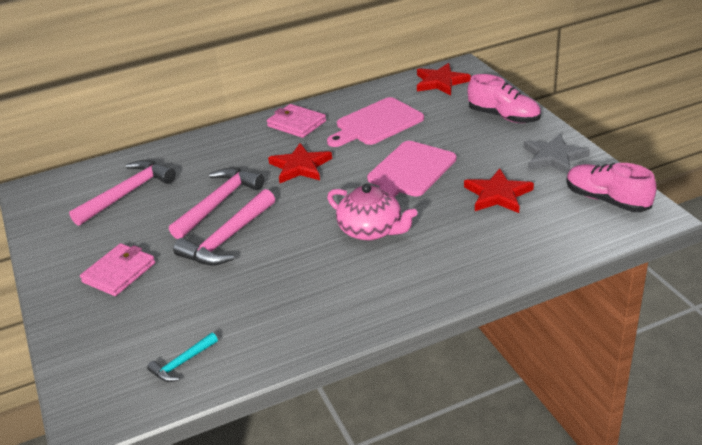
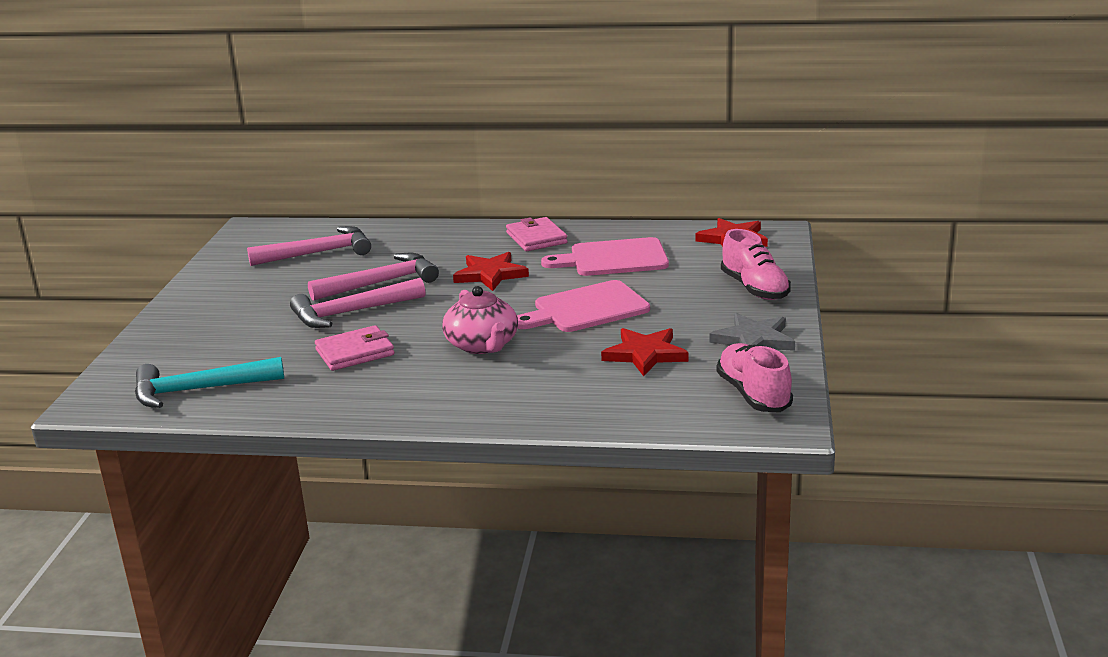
camera: 30 degrees right, 10 degrees down
pink wallet [80,243,155,296] -> pink wallet moved to [315,325,394,371]
turquoise hammer [147,332,218,382] -> turquoise hammer [135,357,284,408], size x1.94

